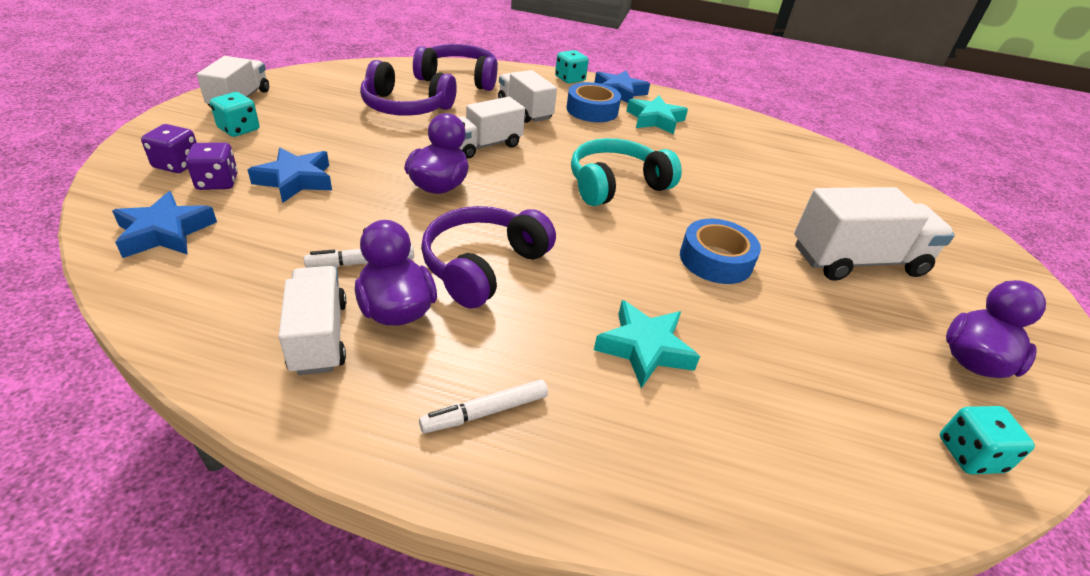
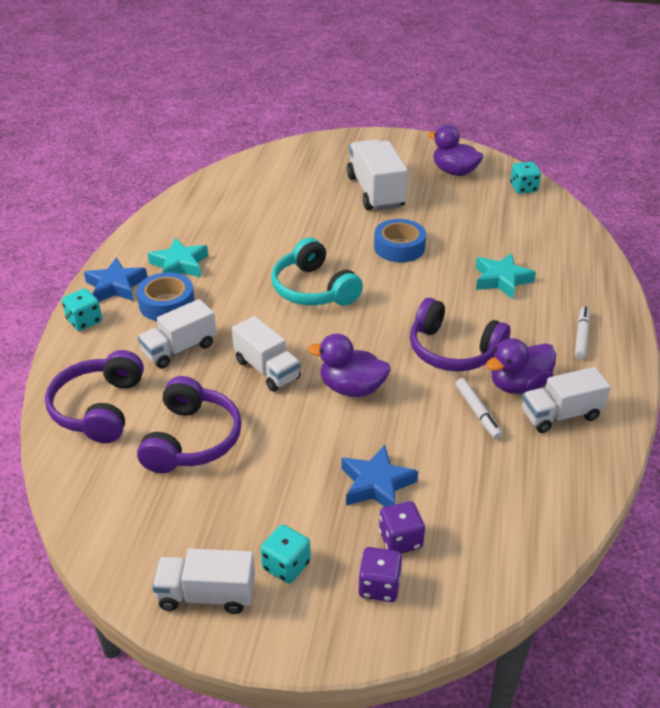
camera: 90 degrees left, 0 degrees up
blue star [112,191,217,258] -> none
white marker [419,379,548,433] -> white marker turned 135 degrees counterclockwise [575,306,590,359]

